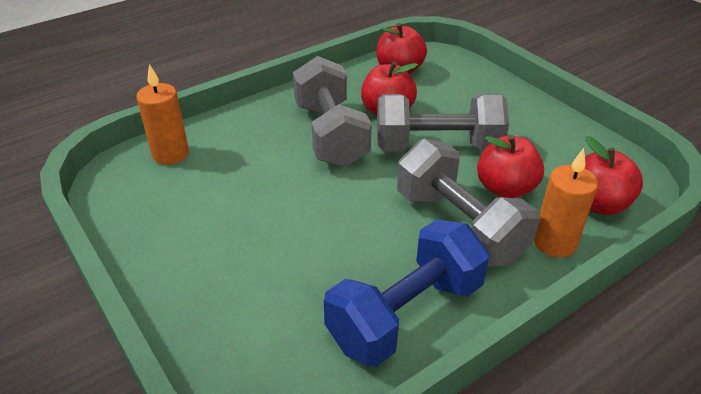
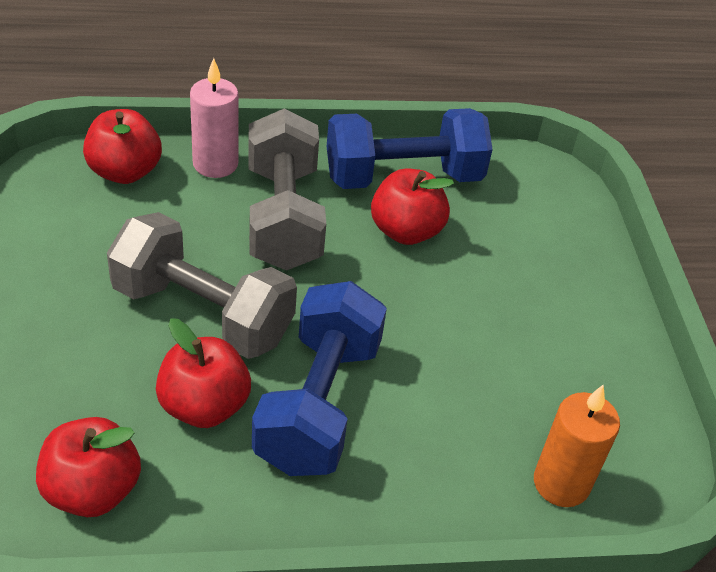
camera: 155 degrees left, 5 degrees up
grey dumbbell [293,56,372,167] -> blue dumbbell [252,281,387,476]
red apple [477,135,544,198] -> red apple moved to [371,169,454,245]
orange candle [534,148,598,258] -> pink candle [190,58,239,178]

